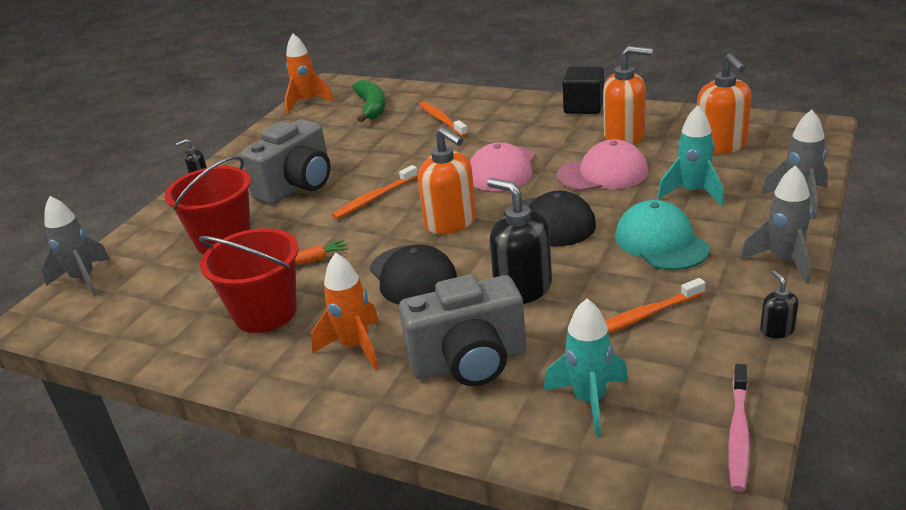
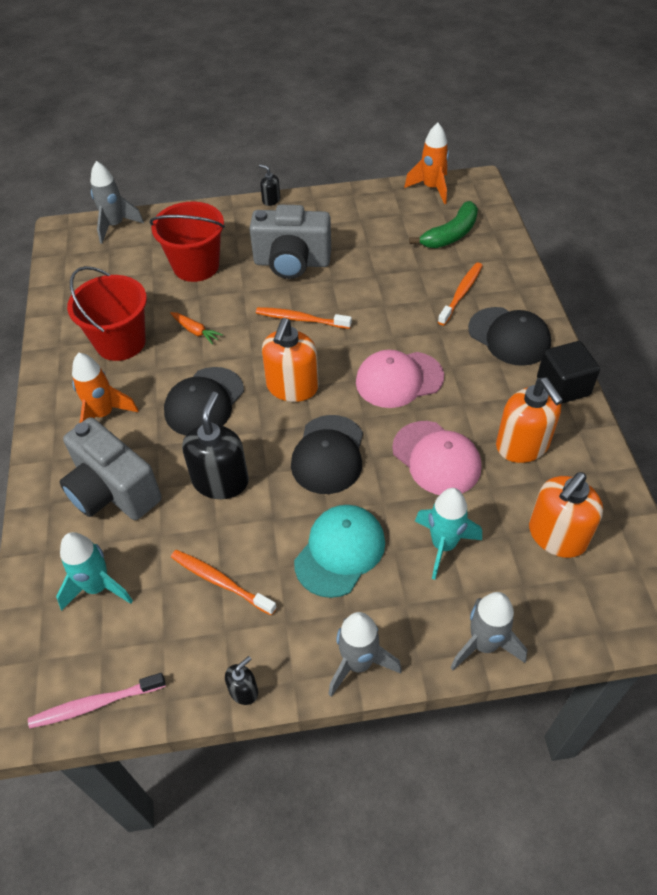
camera: 55 degrees right, 20 degrees up
none -> black cap [468,307,551,366]

